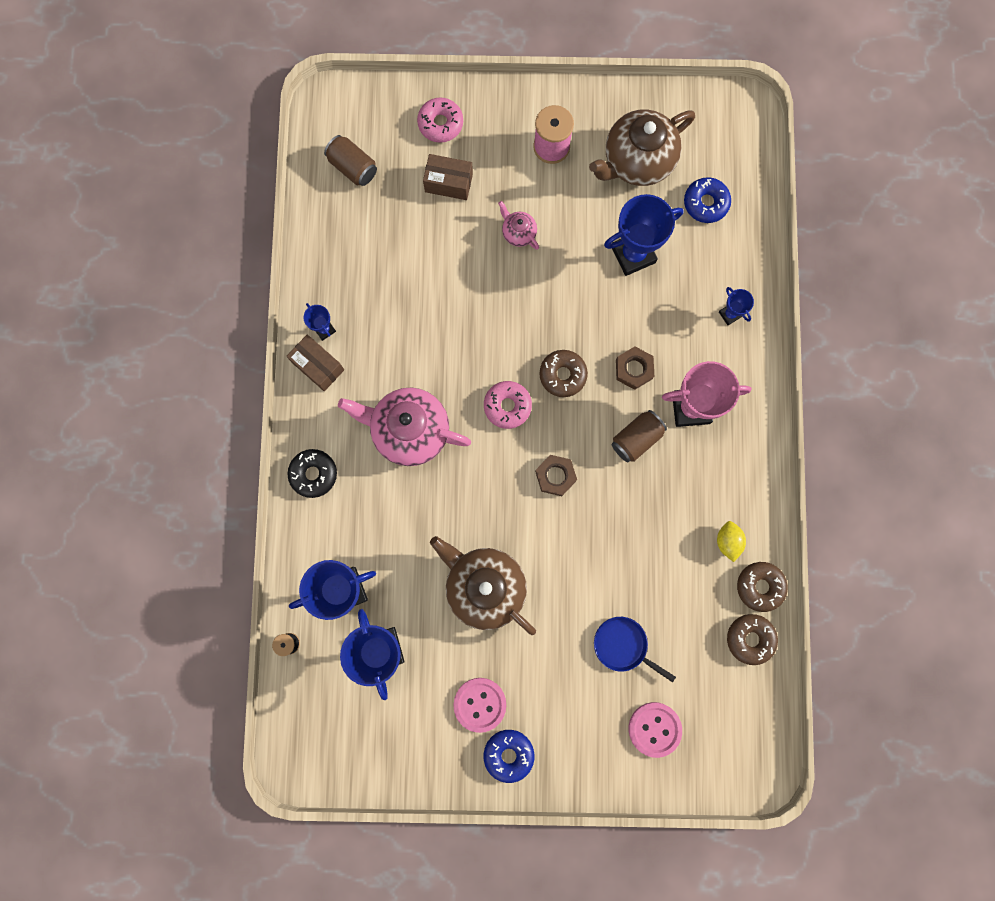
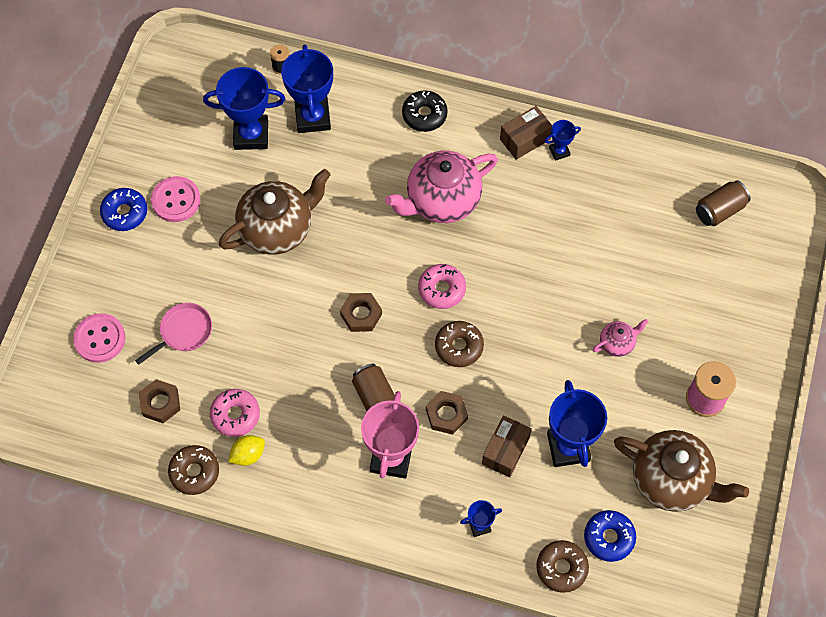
camera: 105 degrees right, 15 degrees down
pink teapot [338,388,471,466] -> pink teapot turned 150 degrees counterclockwise [385,151,498,223]
pink donut [417,97,463,143] -> pink donut moved to [210,389,260,437]
brown box [423,154,473,200] -> brown box moved to [482,415,532,477]
brown teapot [589,110,695,186] -> brown teapot turned 135 degrees clockwise [614,430,749,512]
blue pan [594,617,676,683] -> pink pan [135,303,212,365]
yellow lemon [717,521,746,562] -> yellow lemon turned 45 degrees counterclockwise [228,435,265,466]
brown donut [727,614,778,665] -> brown donut moved to [536,540,589,593]
none -> brown nut [139,379,180,423]

